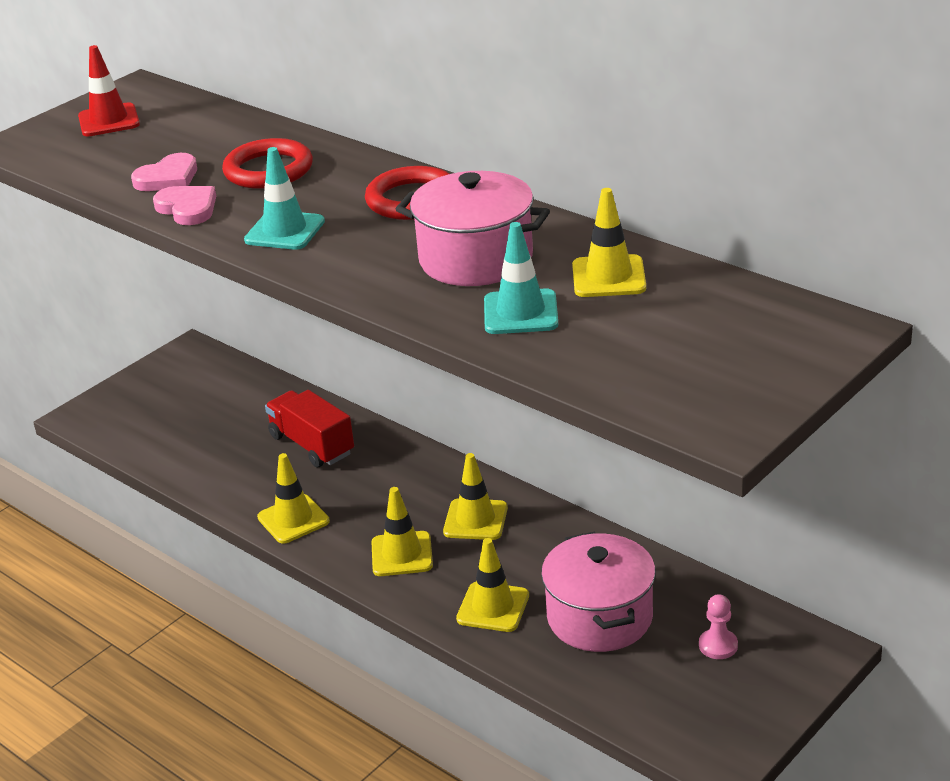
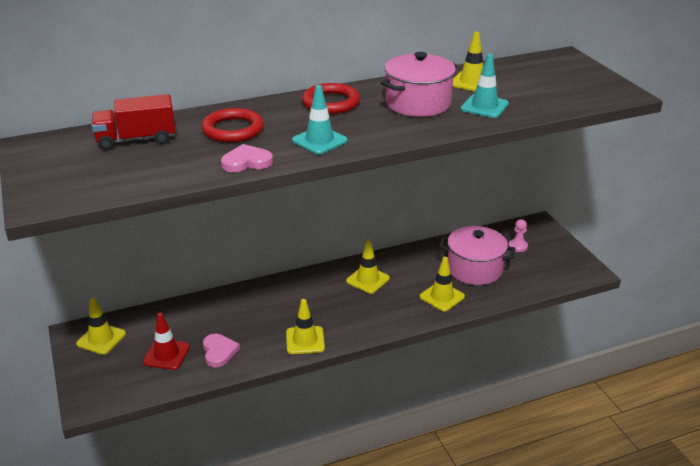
camera: 65 degrees left, 0 degrees up
red traffic cone [78,45,140,136] -> red traffic cone moved to [143,313,190,370]
pink heart [131,153,197,191] -> pink heart moved to [203,334,240,367]
red truck [265,390,354,467] -> red truck moved to [92,94,176,150]
yellow traffic cone [371,487,433,576] -> yellow traffic cone moved to [76,297,126,355]

